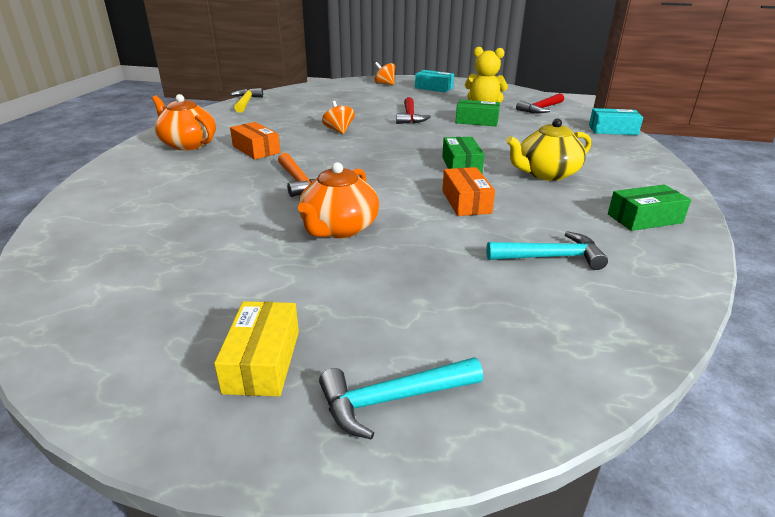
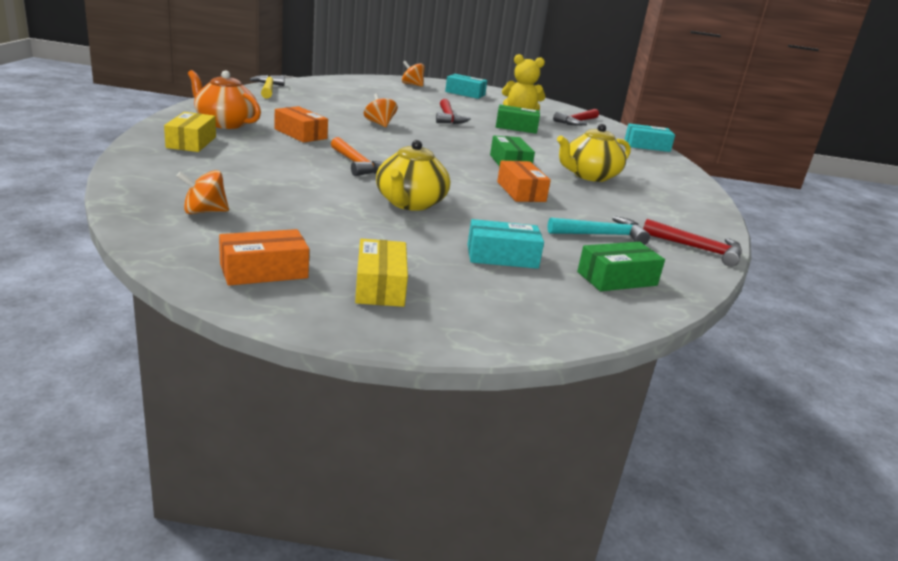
camera: 10 degrees left, 5 degrees down
orange teapot [298,162,379,238] -> yellow teapot [376,140,450,211]
turquoise hammer [319,357,483,440] -> none
green box [608,185,691,231] -> green box moved to [577,242,665,291]
none -> yellow box [164,112,216,152]
none -> orange spinning top [177,170,229,214]
none -> orange box [219,229,309,286]
none -> turquoise box [467,219,544,269]
none -> red hammer [643,219,742,267]

